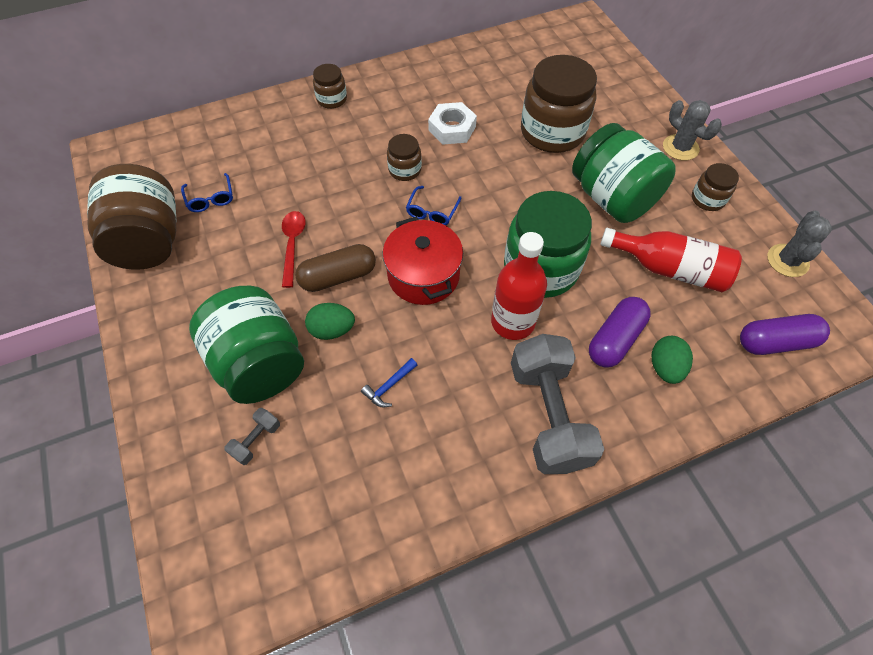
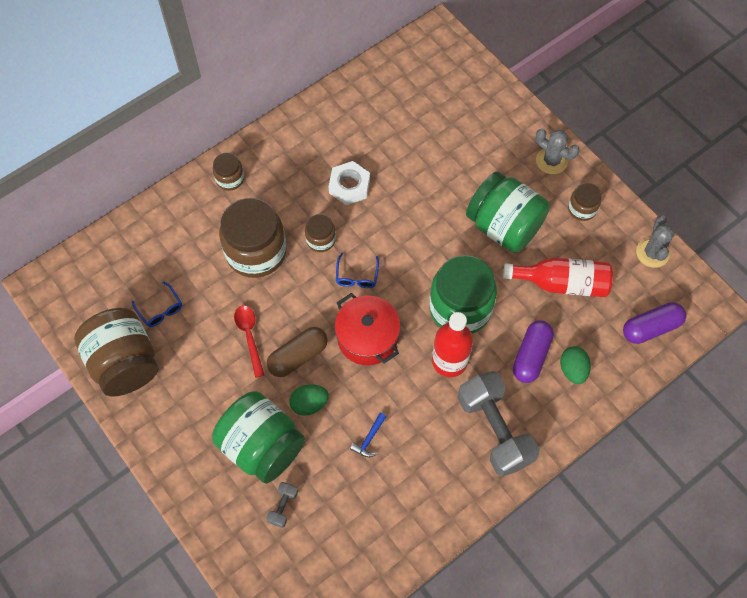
camera: 15 degrees left, 5 degrees up
brown jar [521,55,597,153] -> brown jar moved to [219,198,286,278]

